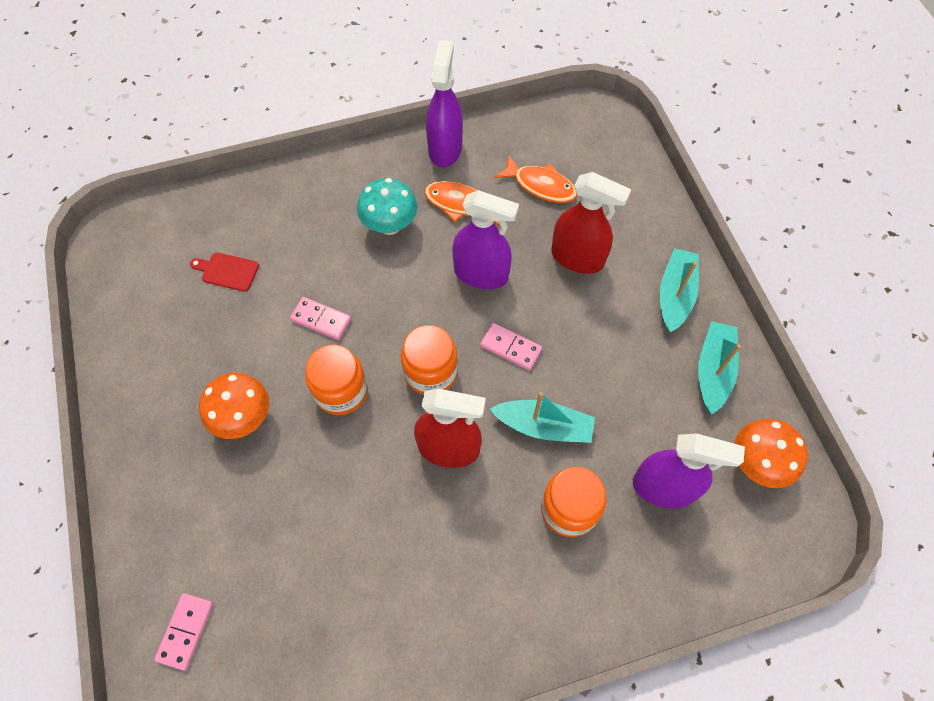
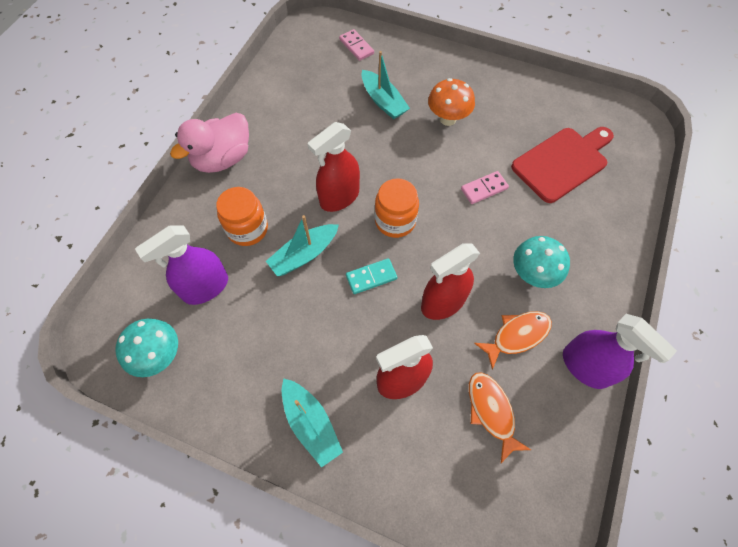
camera: 130 degrees right, 0 degrees up
red cutting board [190,253,259,292] -> red cutting board [511,127,614,203], size x2.14
orange jar [306,344,368,415] -> none
purple spray bottle [452,190,519,289] -> red spray bottle [421,243,480,320]
pink domino [480,323,542,371] -> turquoise domino [346,258,397,294]
orange fish [494,155,577,203] -> orange fish turned 90 degrees clockwise [469,372,531,463]
turquoise boat [698,321,741,414] -> turquoise boat moved to [362,51,410,119]
orange mushroom [735,419,808,488] -> turquoise mushroom [115,319,178,377]
none -> pink duck [170,113,249,173]

